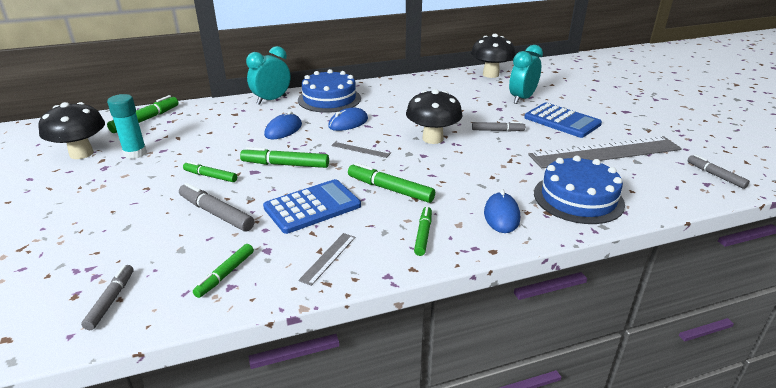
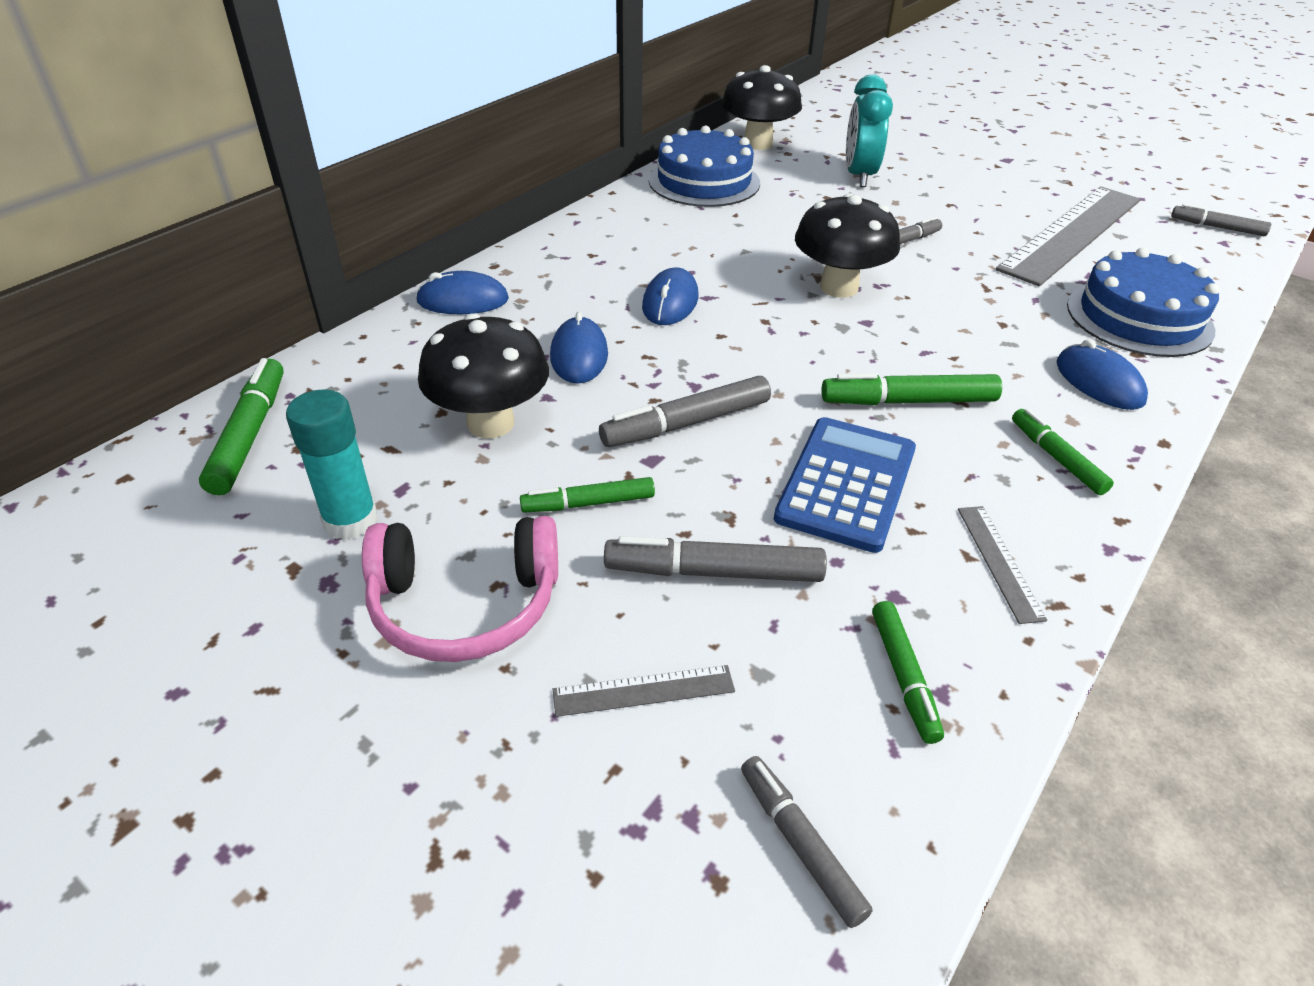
camera: 35 degrees left, 10 degrees up
black mushroom [38,102,105,159] -> black mushroom moved to [418,313,549,438]
green marker [240,147,329,168] -> grey marker [599,376,771,447]
turquoise clock [246,46,290,105] -> blue mouse [415,271,509,314]
blue cake [298,69,361,113] -> blue cake moved to [649,126,760,207]
grey ruler [331,141,391,158] -> grey ruler moved to [553,665,735,717]
blue calculator [524,103,602,138] -> none
none -> pink headphones [362,516,558,662]

